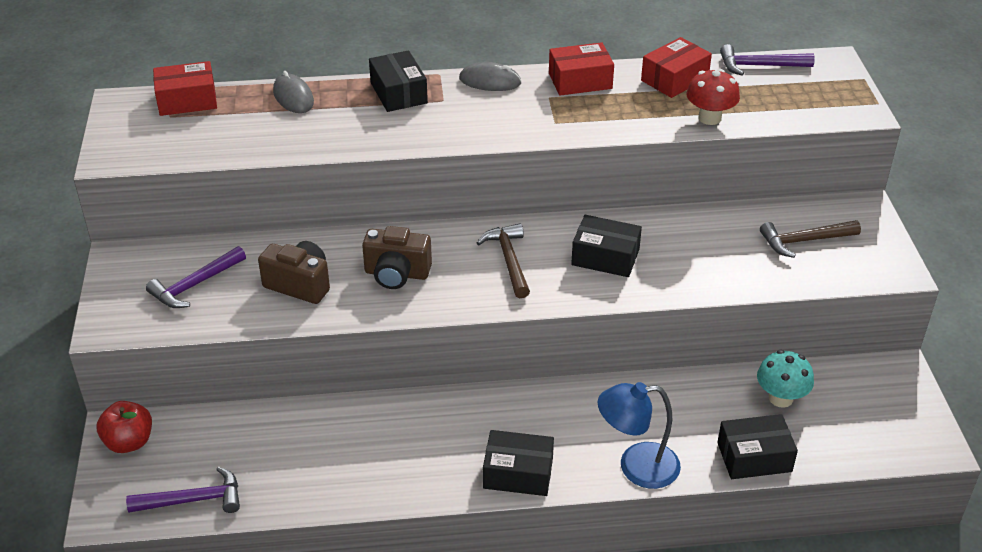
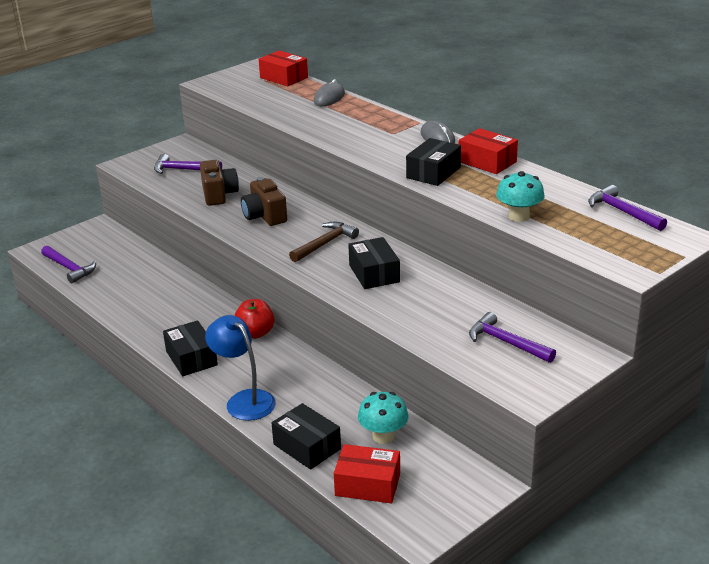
camera: 55 degrees right, 10 degrees down
red apple [97,401,152,453] -> red apple moved to [234,299,275,339]
black box [369,50,428,112] -> black box moved to [406,138,461,186]
red box [641,37,712,98] -> red box moved to [334,444,400,503]
red mushroom [686,69,740,125] -> turquoise mushroom [496,171,544,222]
brown hammer [760,220,861,258] -> purple hammer [469,312,556,363]

